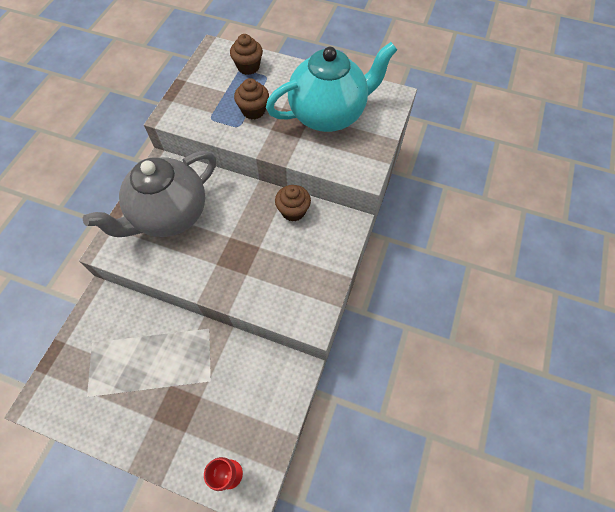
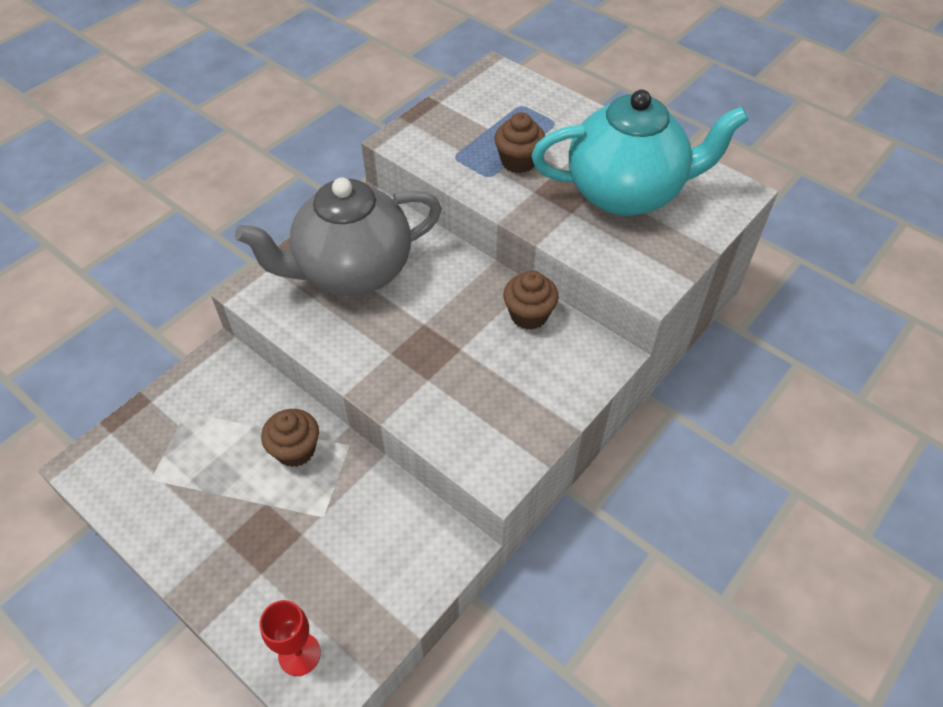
camera: 20 degrees right, 10 degrees down
brown cupcake [230,34,263,75] -> brown cupcake moved to [261,409,319,467]

